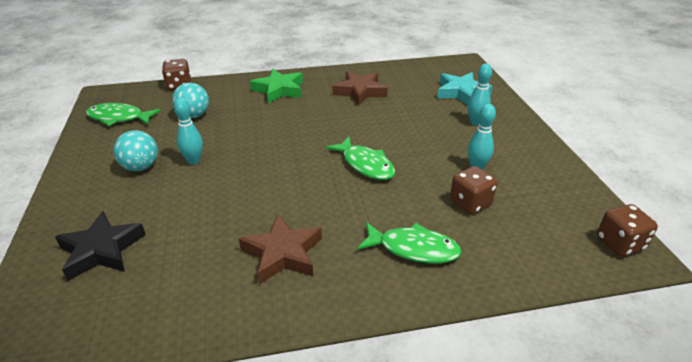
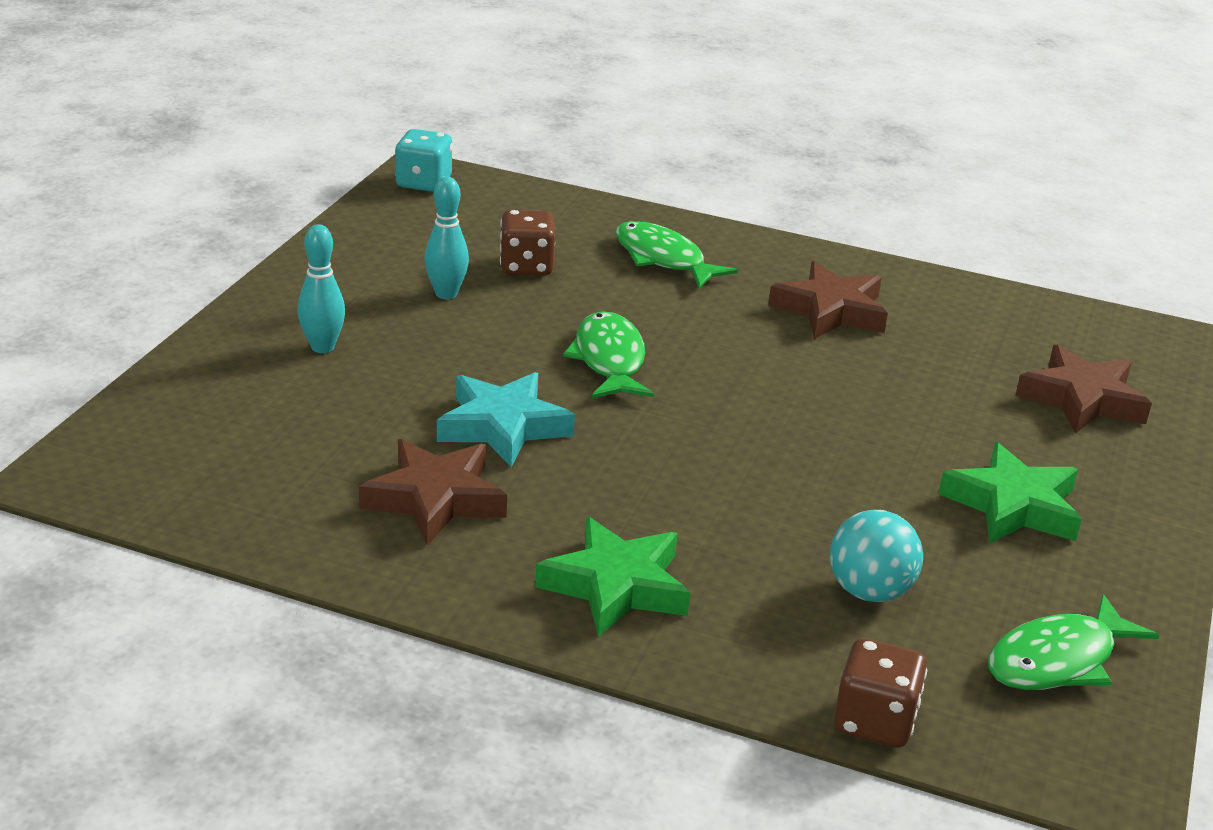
camera: 150 degrees left, 5 degrees down
black star [55,211,146,281] -> brown star [1015,345,1152,434]
green fish [86,103,161,126] -> green fish turned 105 degrees clockwise [988,594,1159,690]
turquoise ball [113,130,158,171] -> green star [939,442,1082,544]
turquoise bowling pin [174,98,203,164] -> none
turquoise star [437,72,493,105] -> turquoise star moved to [437,372,575,467]
brown dice [597,204,658,256] -> turquoise dice [395,129,453,192]

